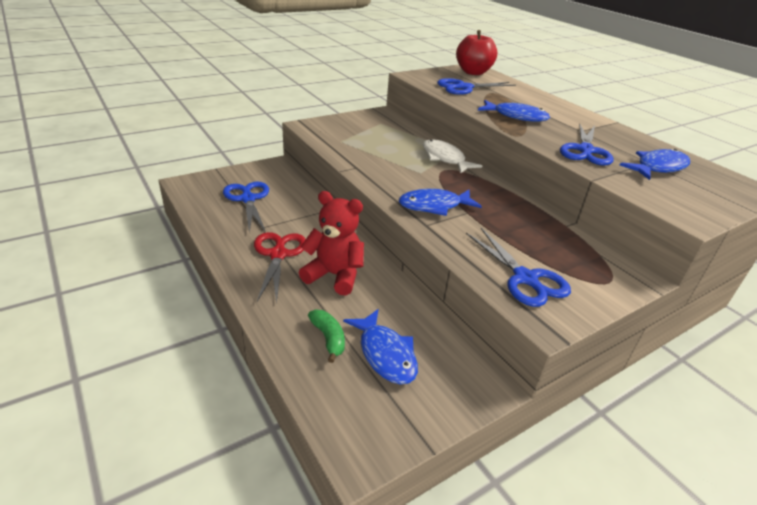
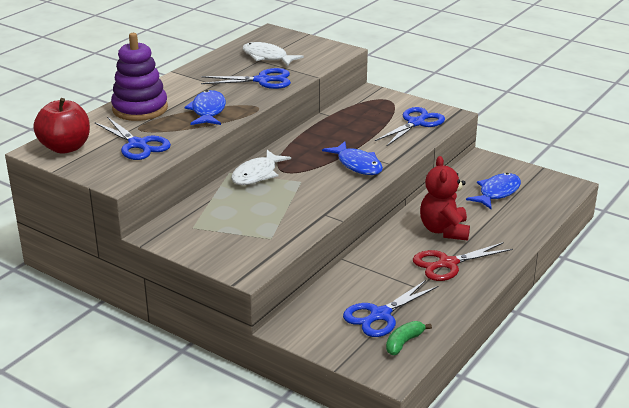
camera: 110 degrees left, 5 degrees down
green banana [308,310,345,363] -> green banana moved to [386,321,432,355]
blue fish [620,149,690,180] -> white fish [243,42,304,66]
none -> purple stacking toy [111,33,168,121]

